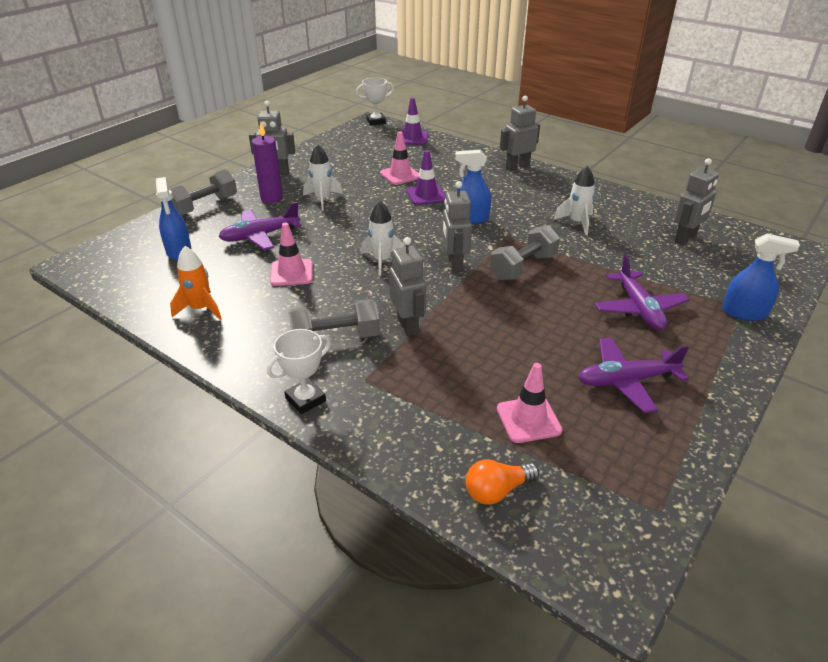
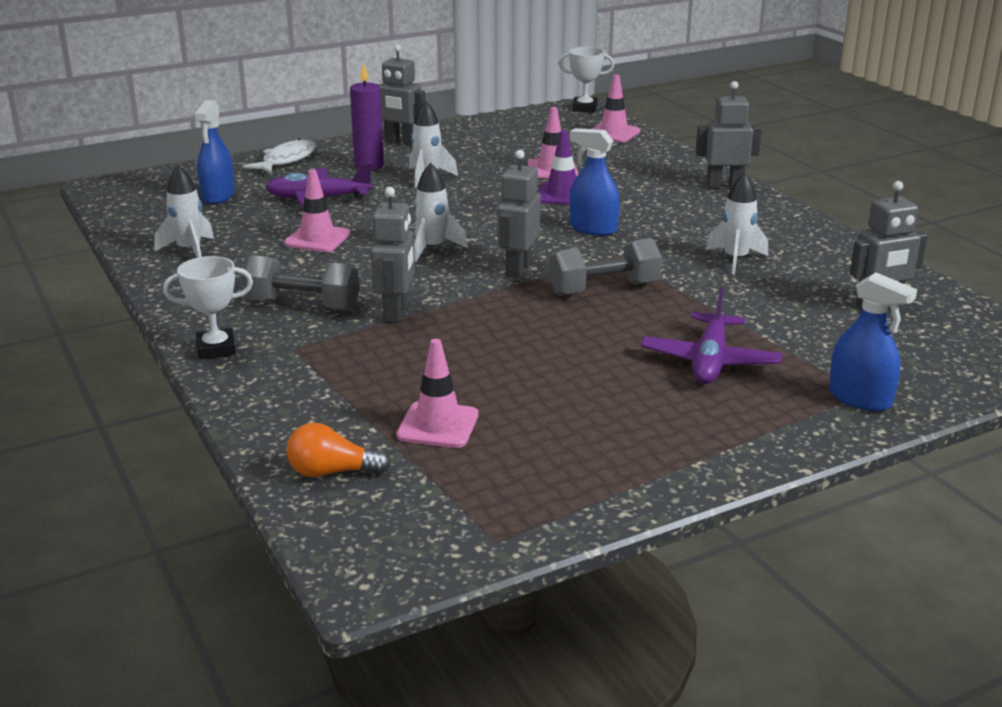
camera: 25 degrees right, 10 degrees down
grey dumbbell [170,169,237,215] -> white fish [243,138,316,174]
orange rocket [170,246,222,319] -> white rocket [154,165,214,258]
purple traffic cone [401,98,428,145] -> pink traffic cone [592,75,641,142]
purple plane [578,338,689,413] -> none

